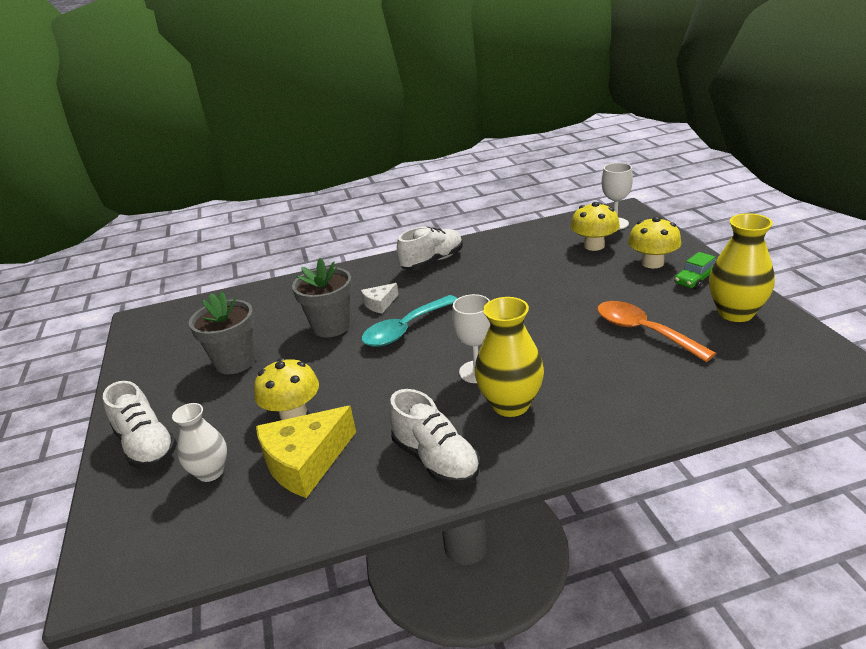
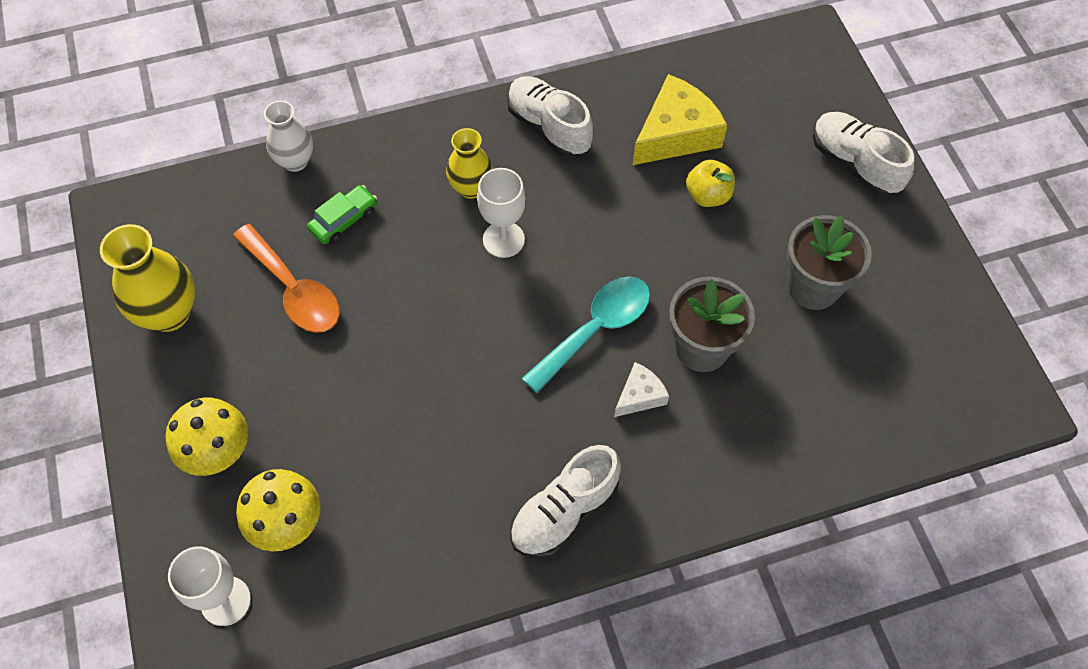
camera: 175 degrees right, 30 degrees up
white vase [172,403,227,482] -> white vase moved to [264,101,313,172]
yellow mushroom [254,358,319,420] -> yellow apple [686,160,735,207]
yellow vase [475,297,544,417] -> yellow vase [446,128,493,199], size x0.65
green car [674,252,716,290] -> green car moved to [307,185,377,244]

